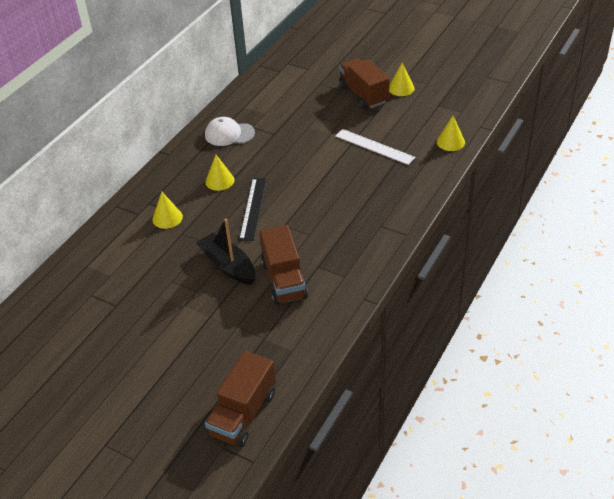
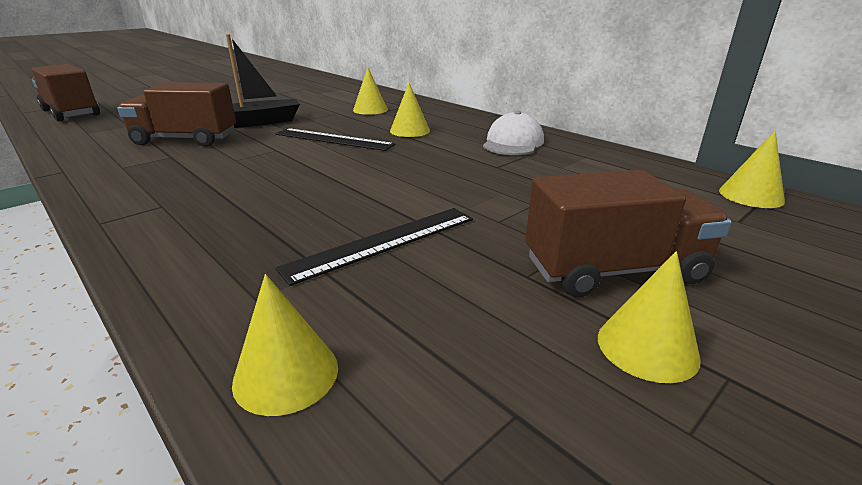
camera: 105 degrees right, 15 degrees down
white ruler [336,129,416,165] -> black ruler [275,208,473,286]
none -> yellow cone [719,130,785,208]

